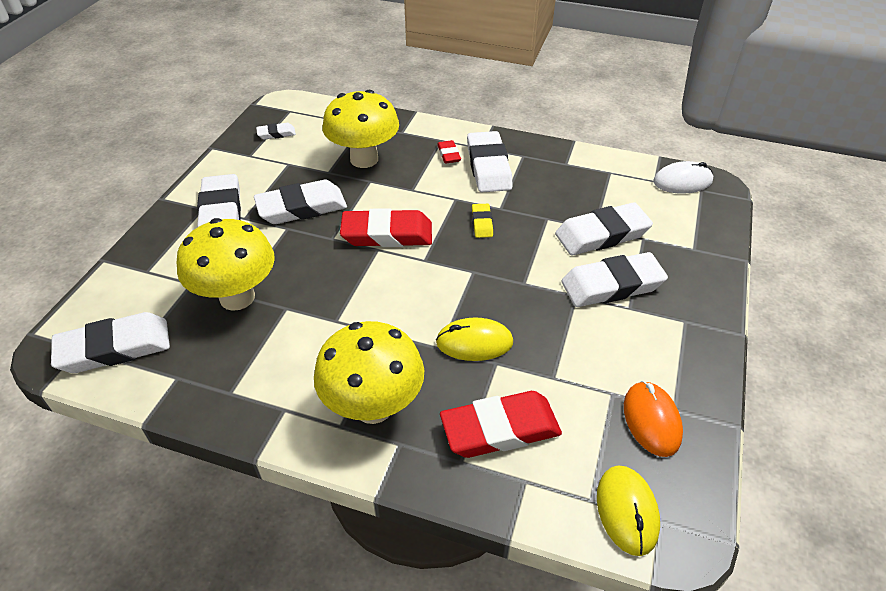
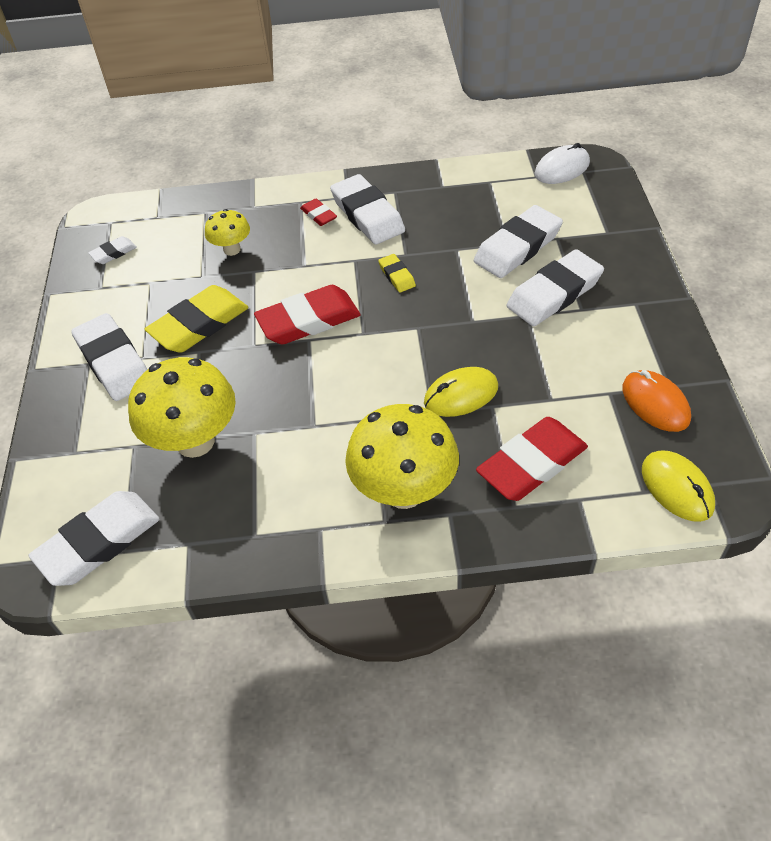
camera: 20 degrees left, 5 degrees up
white eraser [254,180,347,224] -> yellow eraser [145,285,248,353]
yellow mushroom [322,90,399,168] -> yellow mushroom [205,209,250,256], size x0.53

